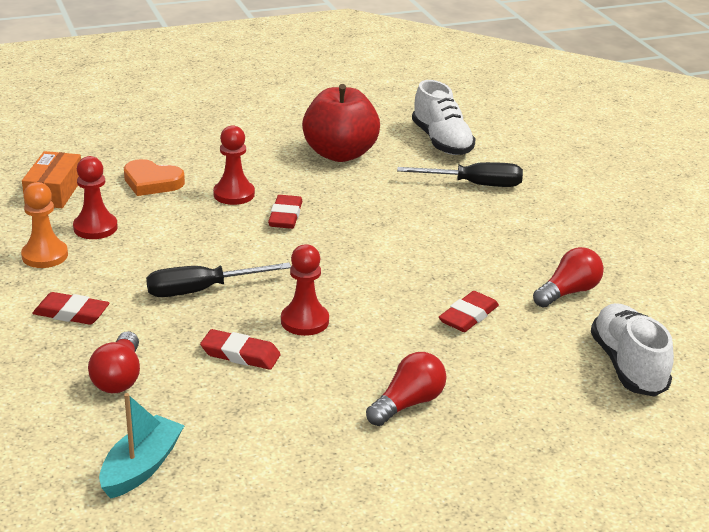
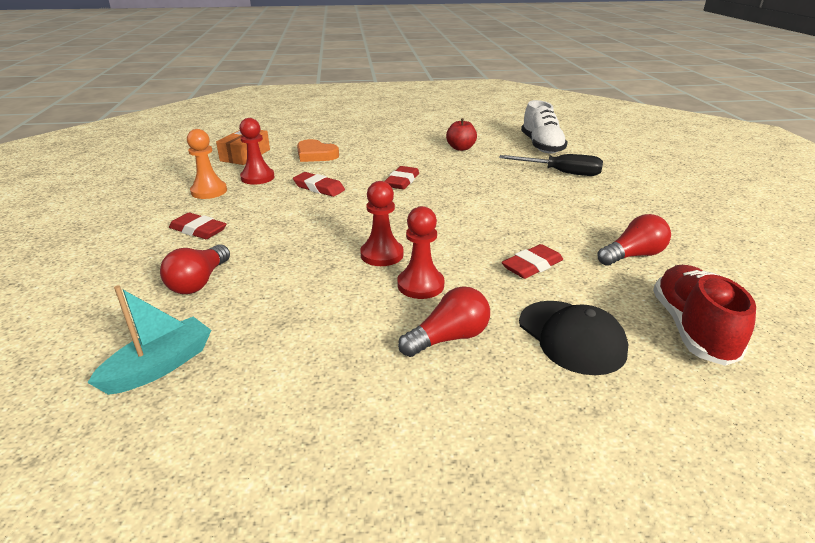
camera: 15 degrees right, 0 degrees up
black screwdriver [146,262,291,297] -> none
red eraser [200,329,281,370] -> red eraser moved to [293,172,345,197]
red pawn [213,125,255,205] -> red pawn moved to [397,206,444,299]
red apple [302,84,380,162] -> red apple [446,118,477,151], size x0.53
white shoe [591,303,674,397] -> red shoe [653,265,756,366]
none -> black cap [519,301,629,375]

